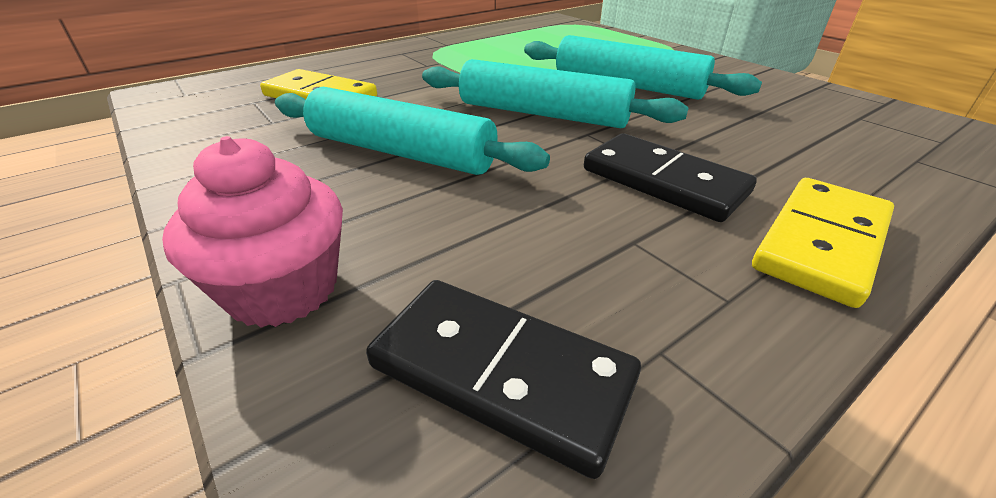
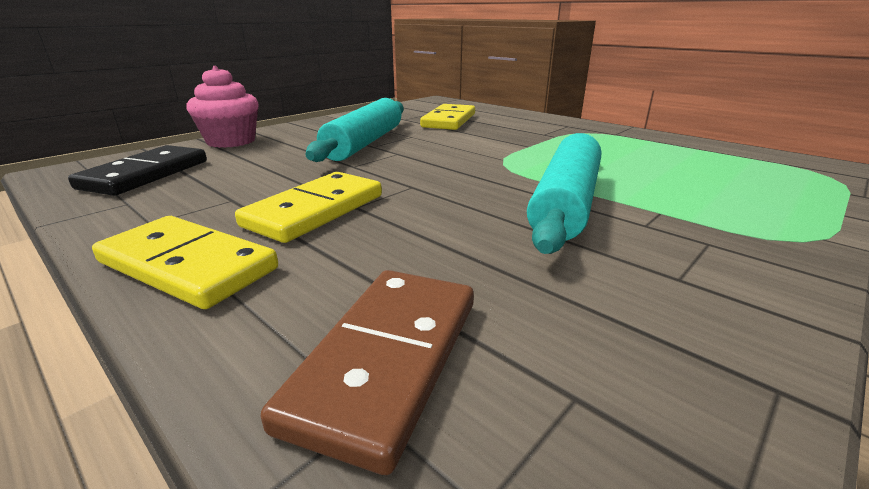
camera: 80 degrees right, 10 degrees down
turquoise rolling pin [422,59,689,128] -> none
black domino [584,133,757,222] -> yellow domino [235,172,382,243]
none -> brown domino [261,270,474,475]

